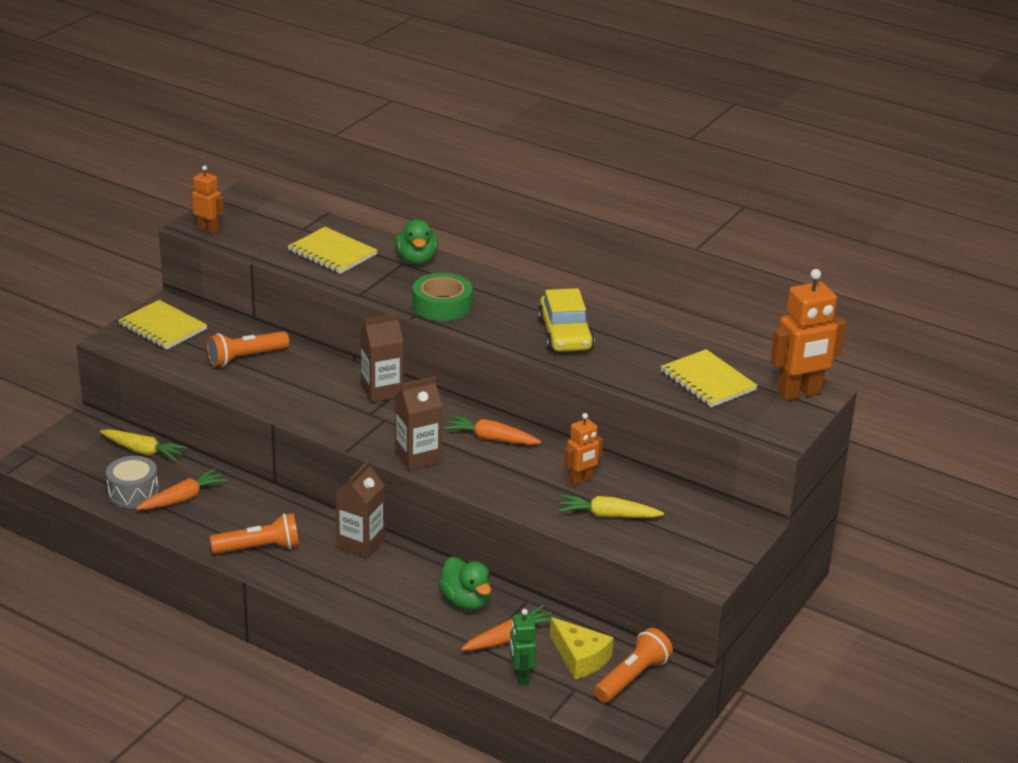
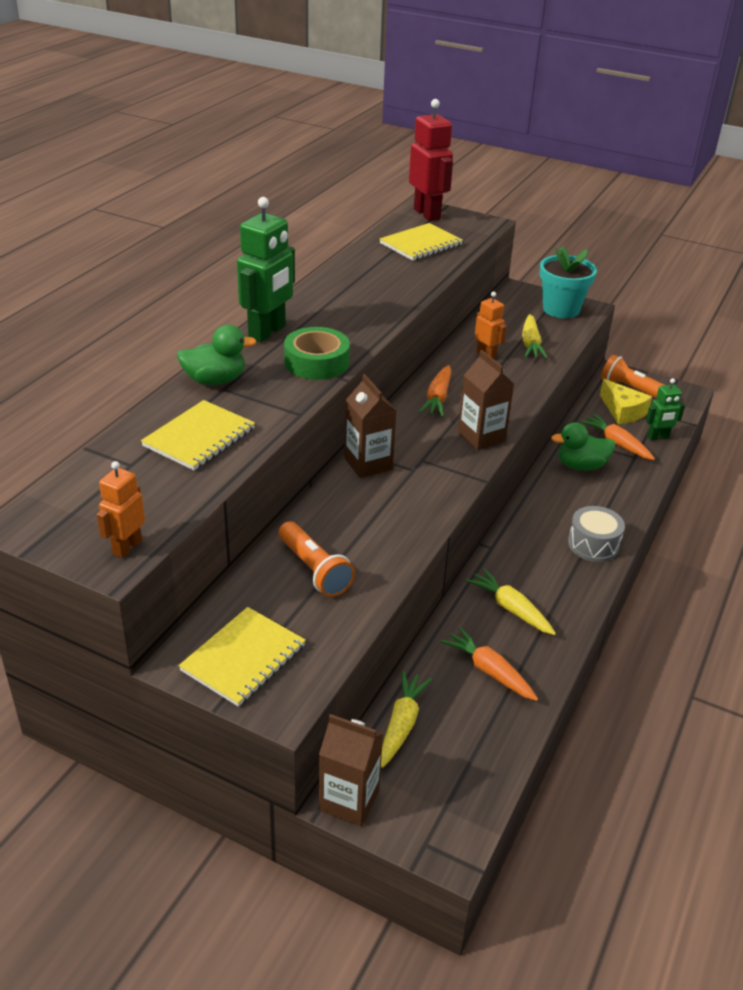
camera: 95 degrees left, 5 degrees up
grey drum [106,456,159,509] -> grey drum moved to [568,506,625,562]
orange flashlight [210,513,299,554] -> none
brown carton [336,460,385,558] -> brown carton moved to [319,714,383,827]
green duck [438,557,491,611] -> green duck turned 150 degrees counterclockwise [551,423,615,471]
yellow car [537,288,594,351] -> none
yellow cheese [550,617,614,679] -> yellow cheese turned 105 degrees clockwise [600,379,652,424]
orange robot [770,269,846,401] -> red robot [409,99,453,221]
none -> green robot [237,197,295,342]
none -> yellow carrot [466,568,556,635]
none -> turquoise flower pot [540,246,597,318]

